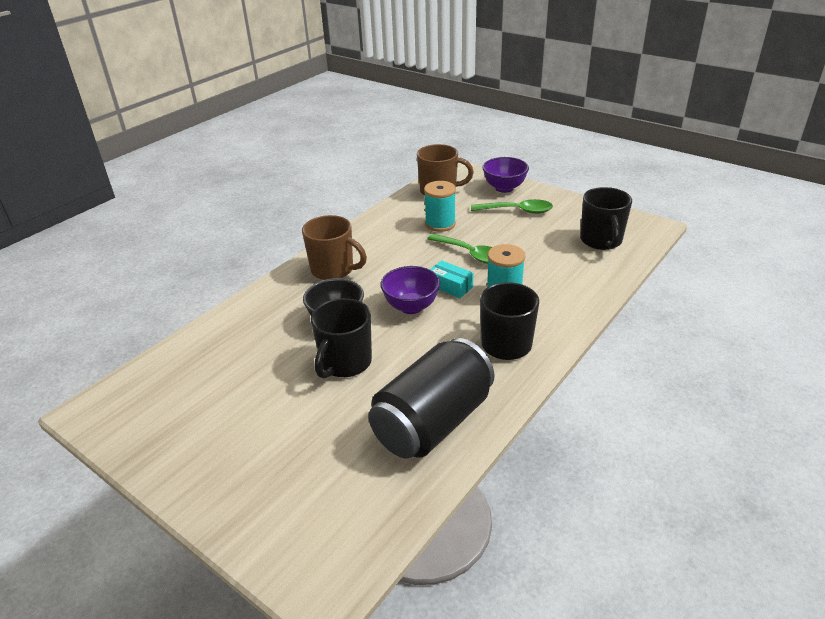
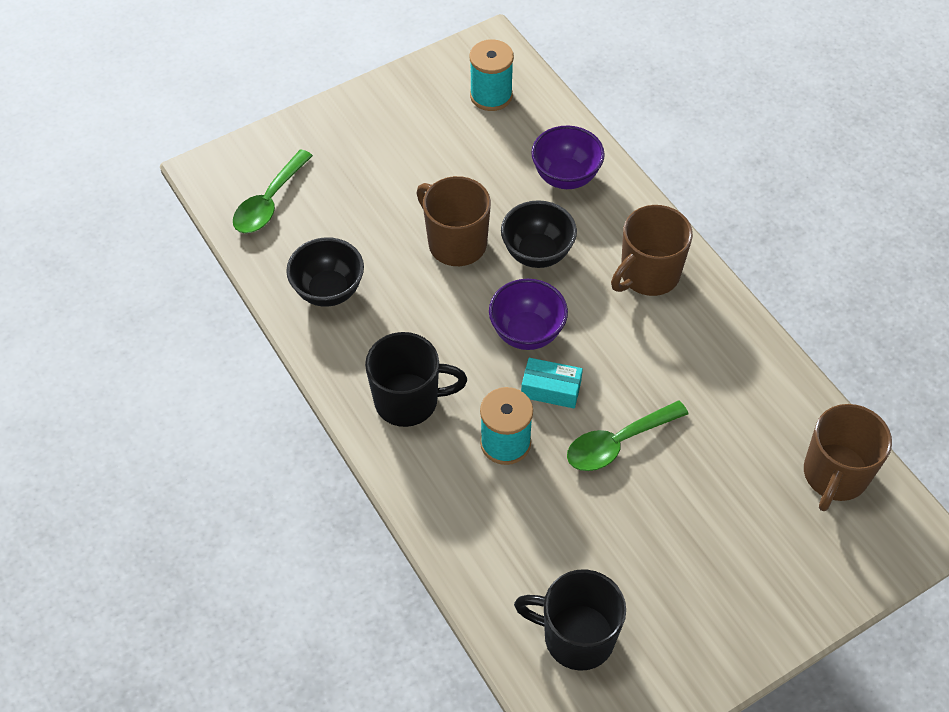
camera: 110 degrees right, 20 degrees up
black mug [311,298,372,378] -> brown mug [417,176,491,266]
black can [368,338,495,459] -> black bowl [286,237,364,307]
turquoise spool [424,181,456,232] -> turquoise spool moved to [469,39,514,111]
turquoise box [430,260,473,298] -> turquoise box turned 45 degrees clockwise [521,358,583,409]
green spoon [471,199,553,214] -> green spoon moved to [233,149,313,233]
purple bowl [482,157,529,193] -> purple bowl moved to [531,126,605,189]

